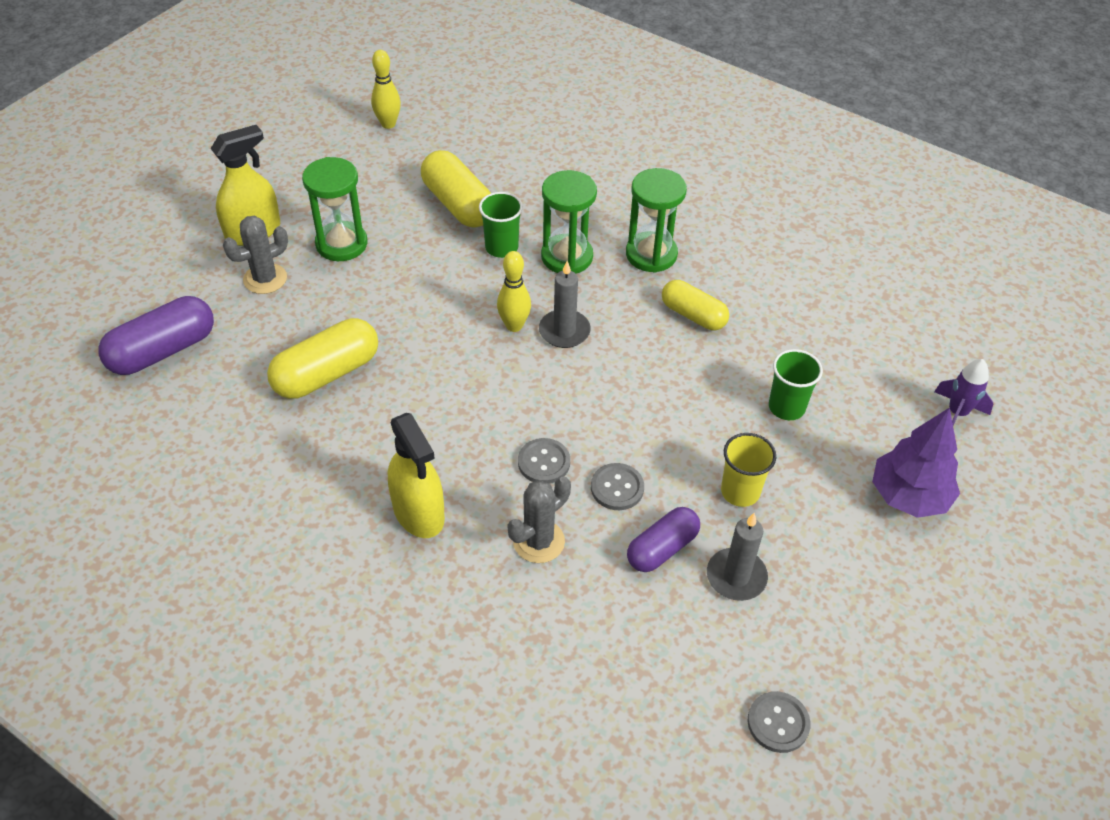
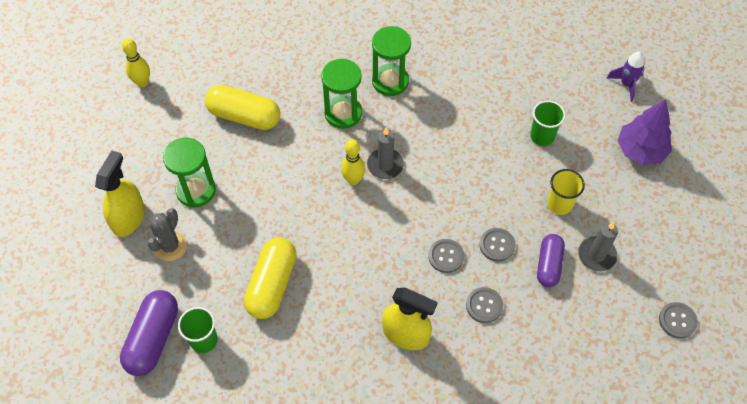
camera: 35 degrees left, 10 degrees up
green cup [479,192,523,258] -> green cup moved to [178,307,218,353]
grey cactus [508,477,571,563] -> grey button [466,287,503,323]
yellow capsule [662,280,729,330] -> none

